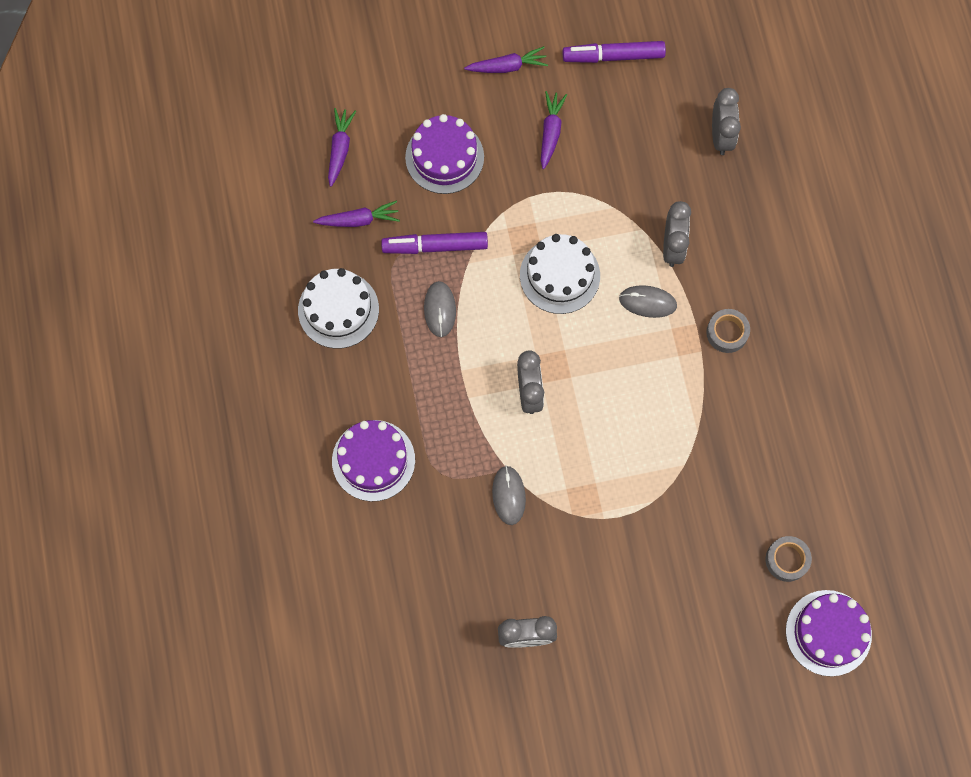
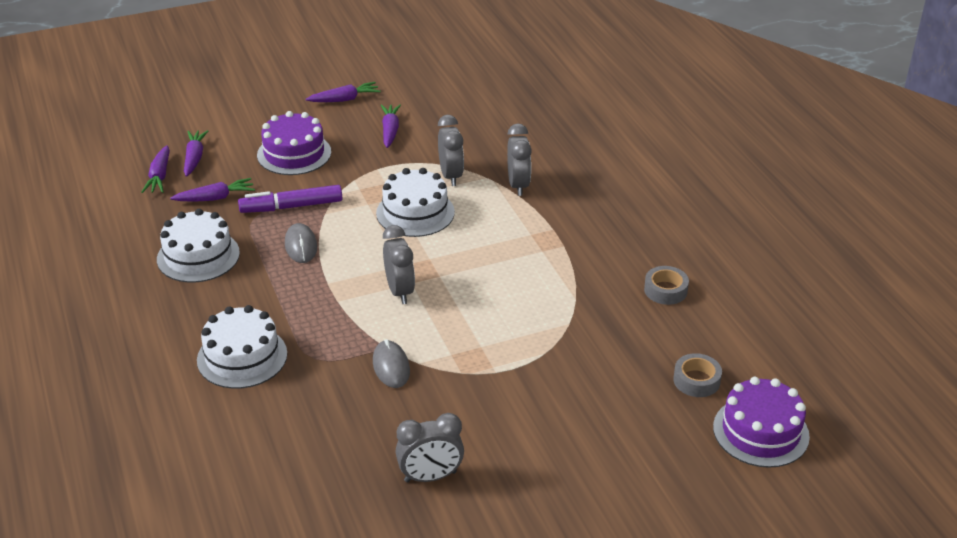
camera: 10 degrees left, 35 degrees down
purple cake [332,420,415,501] -> white cake [197,305,287,389]
purple marker [563,41,666,63] -> none
grey mouse [619,285,677,318] -> none
grey tape [706,309,750,353] -> grey tape moved to [644,266,689,305]
grey clock [712,88,741,155] -> grey clock moved to [438,115,464,186]
none -> purple carrot [142,145,170,193]

